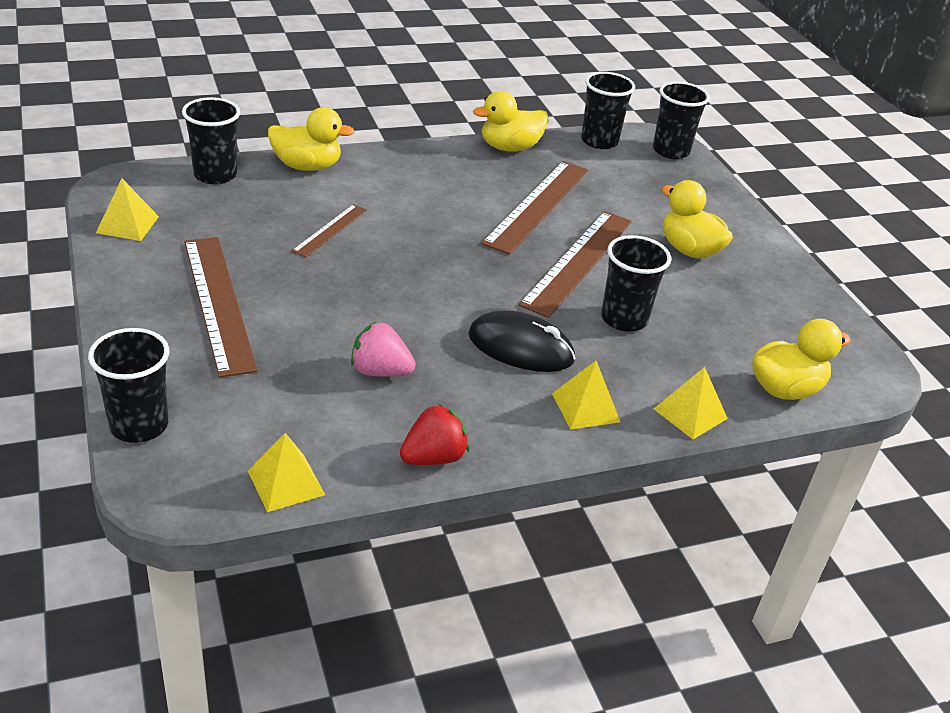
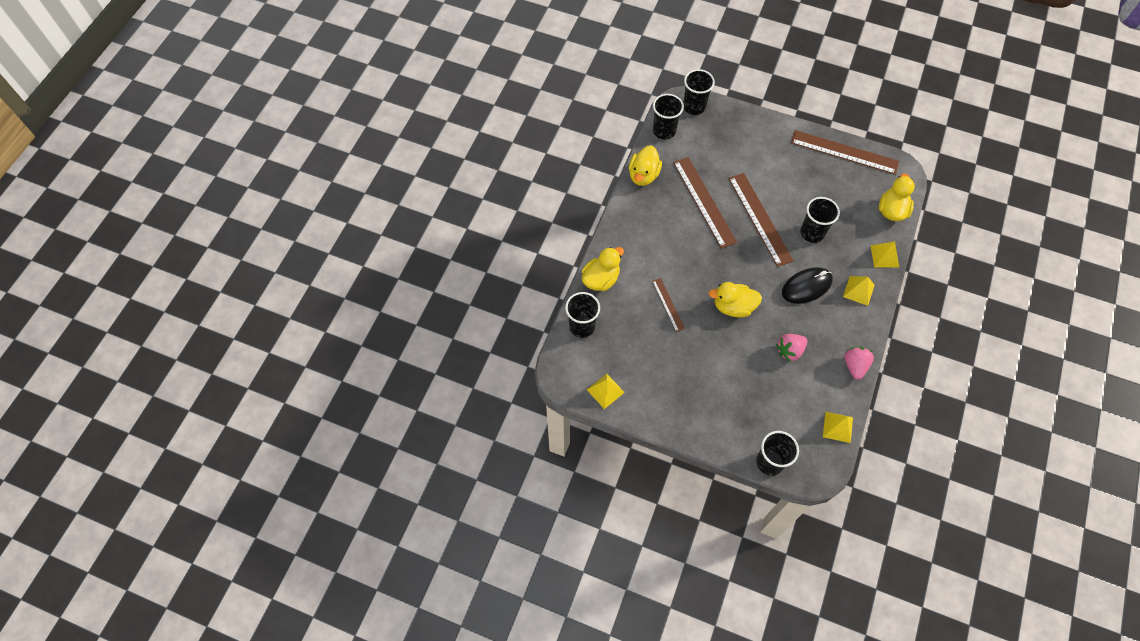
camera: 45 degrees left, 25 degrees up
brown ruler [184,237,258,377] -> brown ruler moved to [791,130,900,175]
red strawberry [400,404,469,465] -> pink strawberry [844,347,874,380]
yellow duck [662,180,733,259] -> yellow duck moved to [708,282,762,317]

